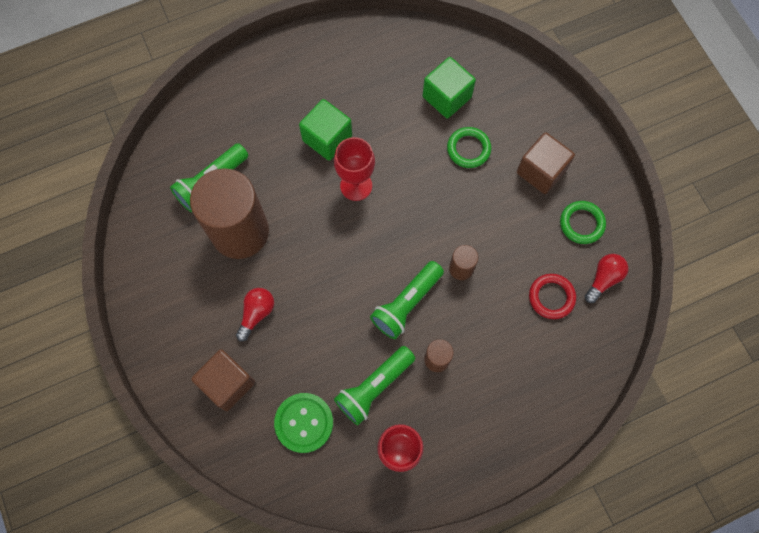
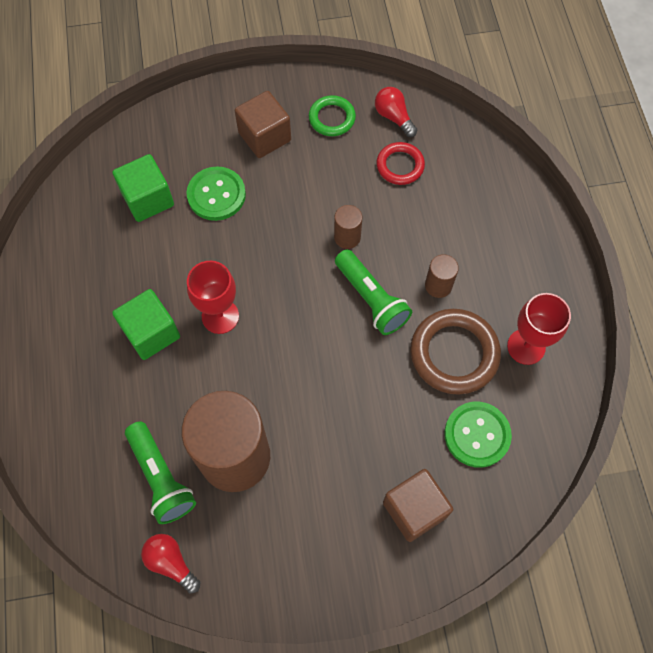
camera: 75 degrees left, 5 degrees down
red light bulb [236,288,274,342] -> red light bulb moved to [141,534,201,593]
green flashlight [334,346,415,425] -> brown ring [410,309,501,395]
green ring [447,127,491,168] -> green button [186,166,246,221]

